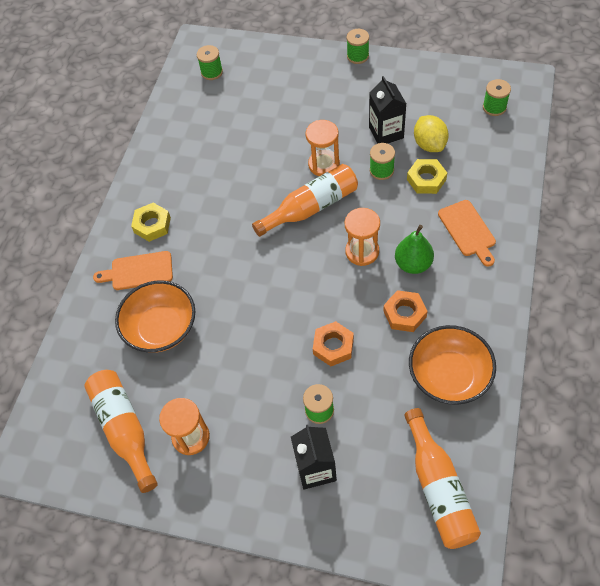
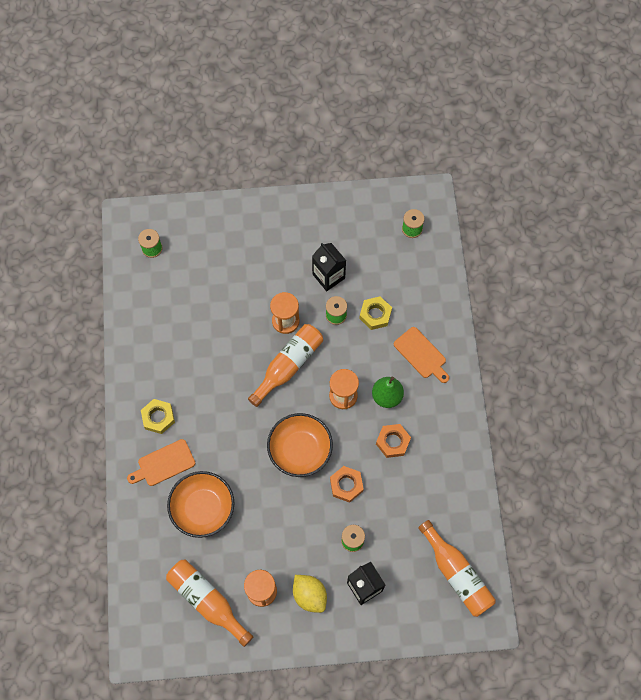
camera: 25 degrees left, 10 degrees up
green spool [347,29,369,64] -> none
orange bowl [409,325,496,405] -> orange bowl moved to [267,413,333,477]
yellow lemon [414,115,449,152] -> yellow lemon moved to [293,575,327,613]

